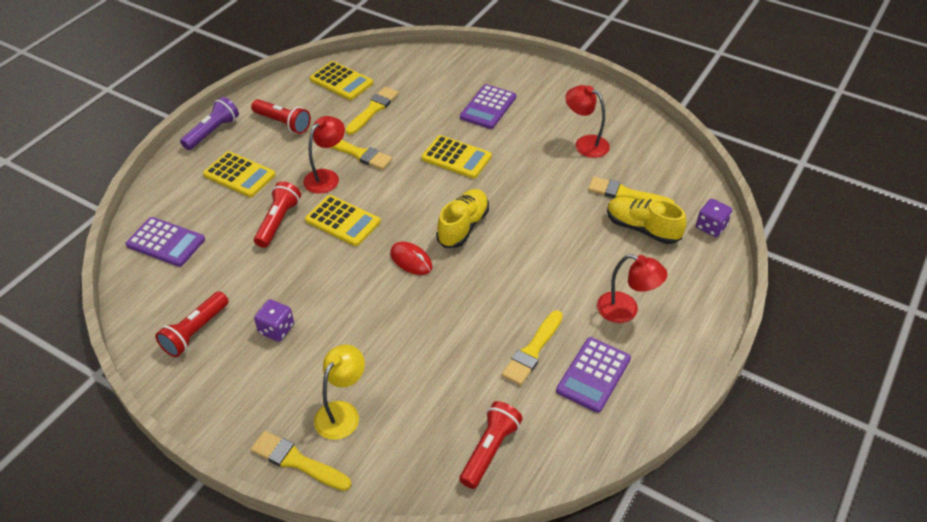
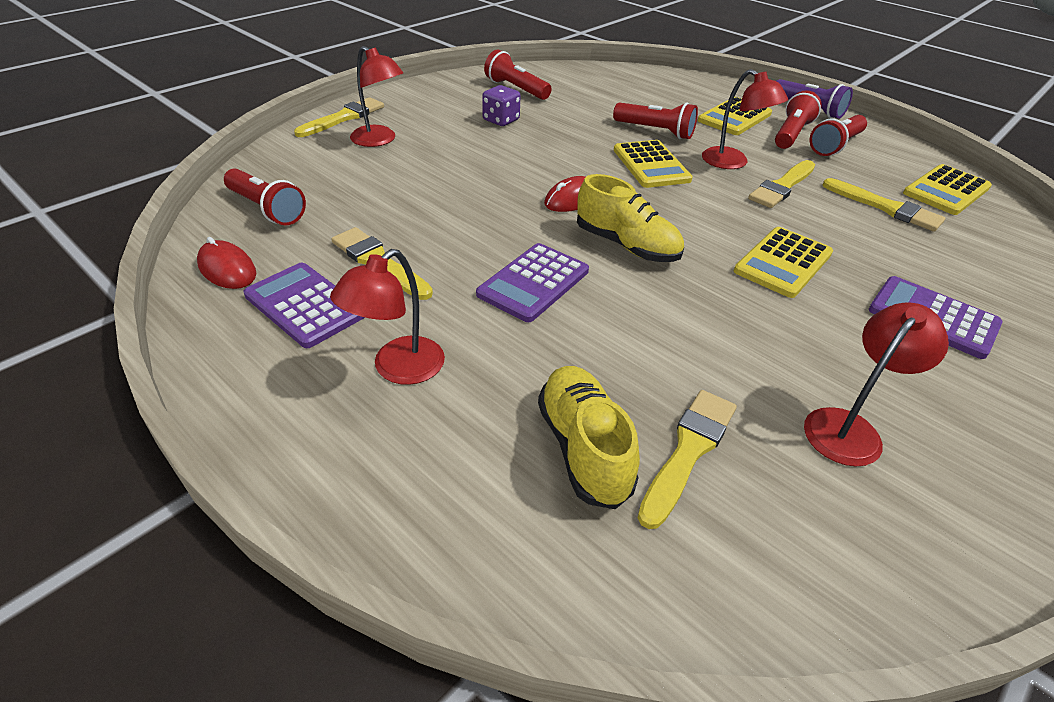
camera: 100 degrees right, 5 degrees down
purple calculator [125,217,205,267] -> purple calculator moved to [476,243,589,322]
yellow calculator [305,195,381,246] -> yellow calculator turned 60 degrees counterclockwise [614,140,693,188]
yellow lamp [314,344,365,440] -> red lamp [350,46,403,147]
yellow shoe [607,197,687,244] -> yellow shoe turned 60 degrees counterclockwise [538,366,640,509]
purple dice [696,199,732,237] -> none
none -> red mouse [197,237,256,289]
none -> red flashlight [775,90,822,149]

